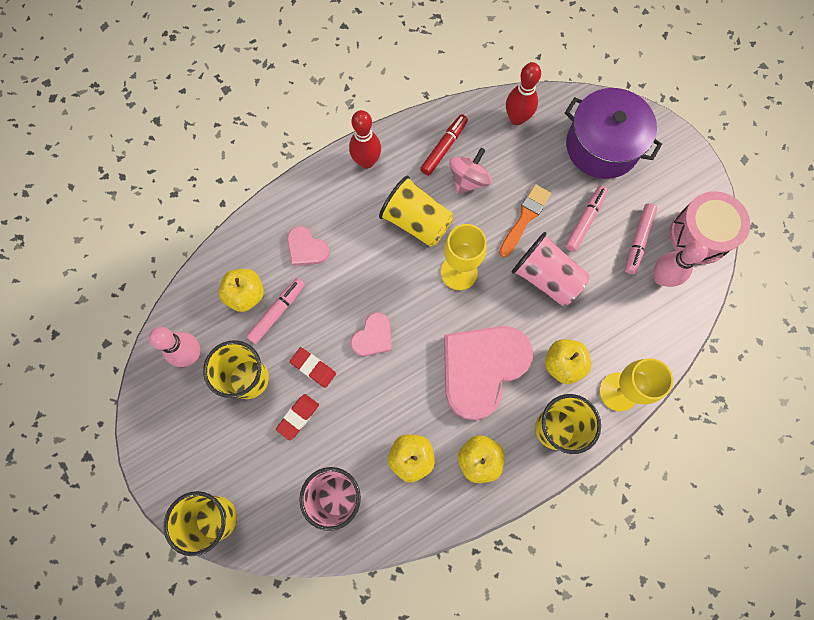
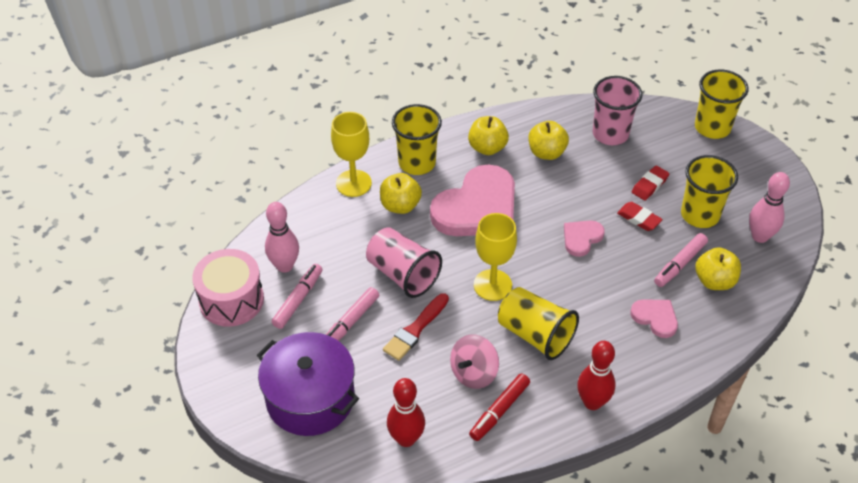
camera: 175 degrees left, 25 degrees down
orange brush [499,184,551,257] -> red brush [383,293,449,361]

